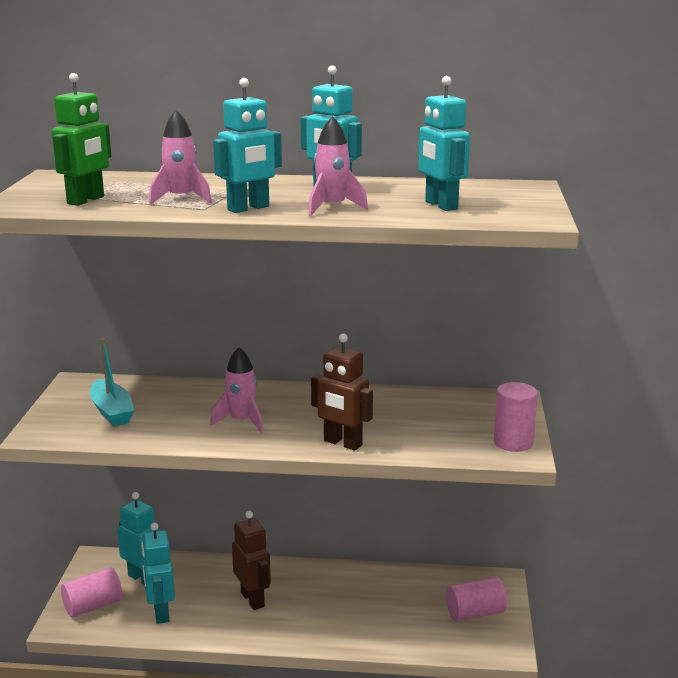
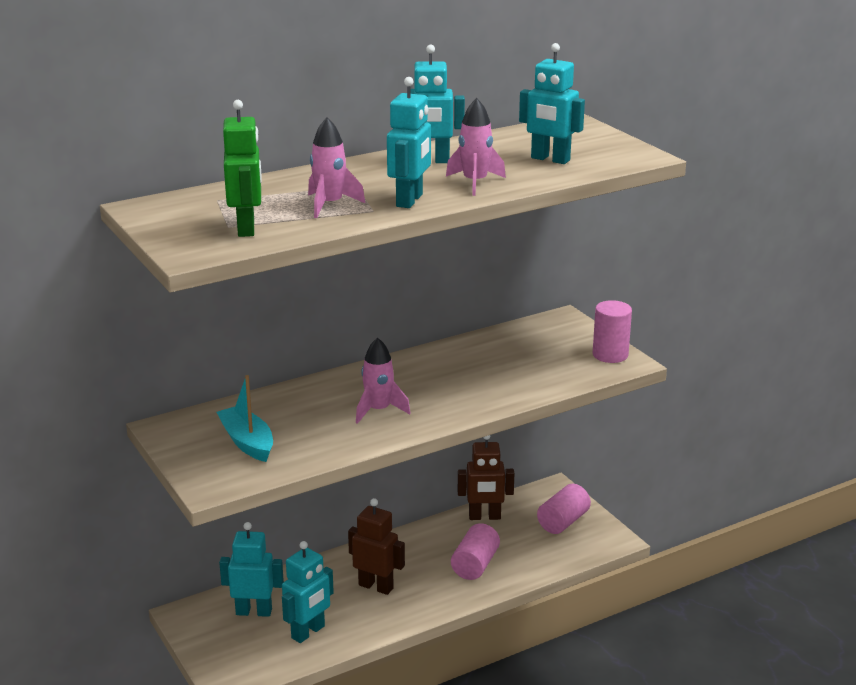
camera: 35 degrees left, 5 degrees up
pink cylinder [61,567,122,618] -> pink cylinder moved to [451,523,500,580]
turquoise boat [90,338,135,426] -> turquoise boat turned 150 degrees counterclockwise [216,375,273,462]
turquoise robot [141,522,175,624] -> turquoise robot turned 90 degrees counterclockwise [282,541,334,643]
brown robot [311,334,373,451] -> brown robot moved to [458,435,514,520]

